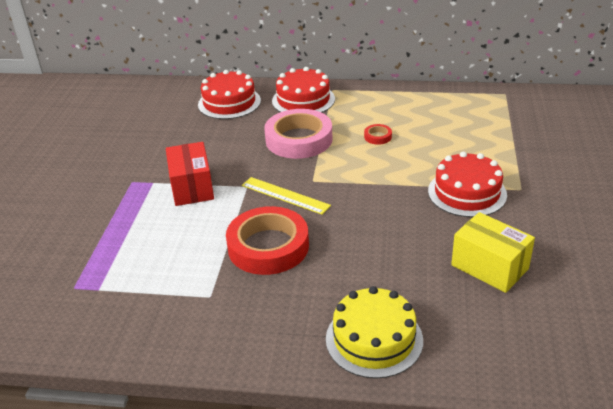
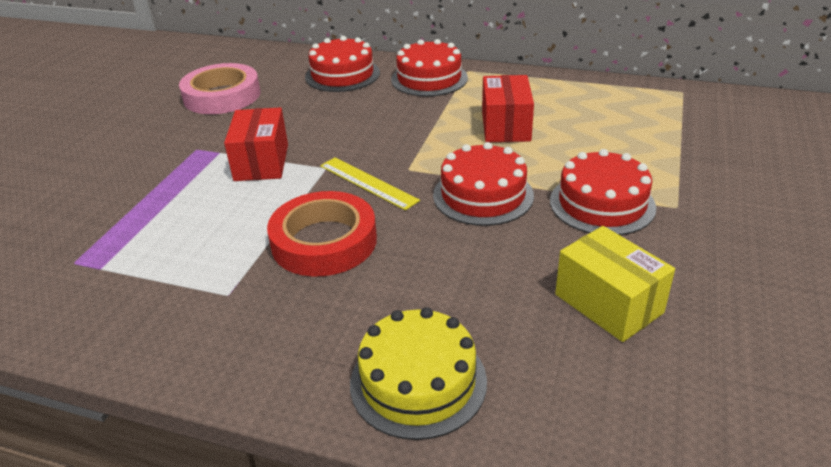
camera: 10 degrees right, 0 degrees up
pink tape [264,109,332,159] -> pink tape moved to [179,63,260,114]
red tape [364,124,392,145] -> red box [482,75,534,142]
none -> red cake [433,142,534,226]

